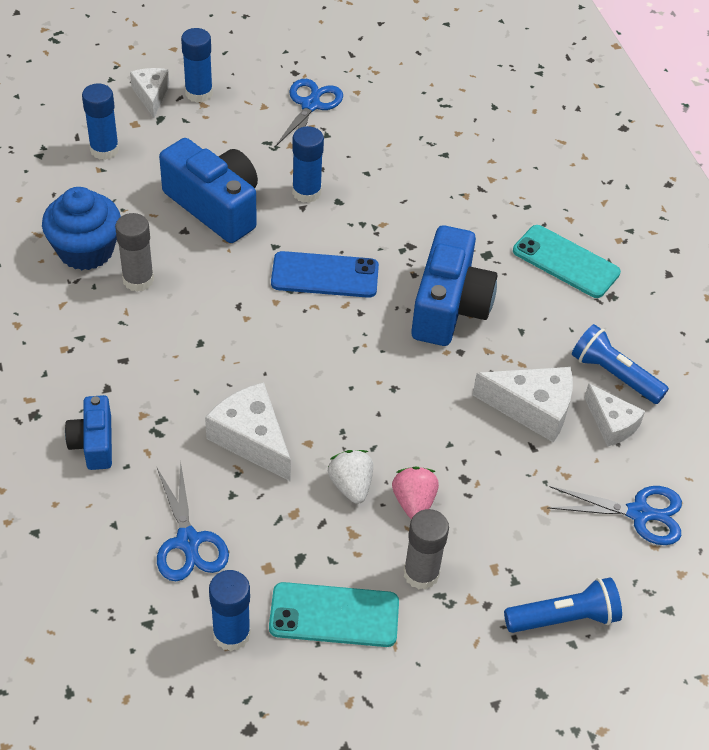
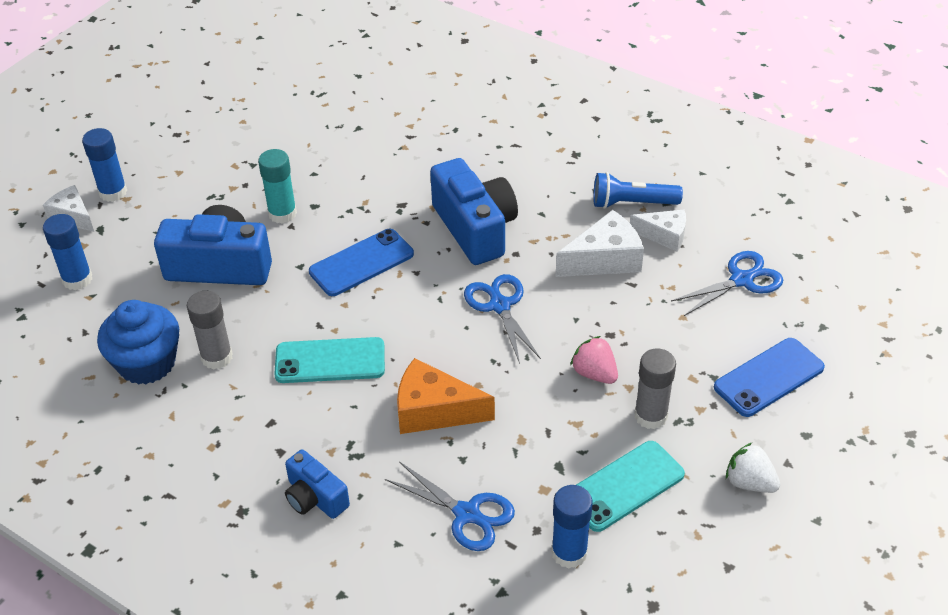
camera: 35 degrees left, 5 degrees down
white cheese [205,382,291,481] -> orange cheese [397,358,495,434]
blue scissors [275,79,343,147] -> blue scissors moved to [464,274,541,364]
blue glue stick [292,126,324,203] -> turquoise glue stick [258,149,297,224]
white strawberry [328,450,373,504] -> white strawberry moved to [726,443,780,493]
blue flashlight [504,577,622,633] -> blue phone [714,338,825,417]
turquoise phone [513,225,621,298] -> turquoise phone moved to [274,337,385,383]

